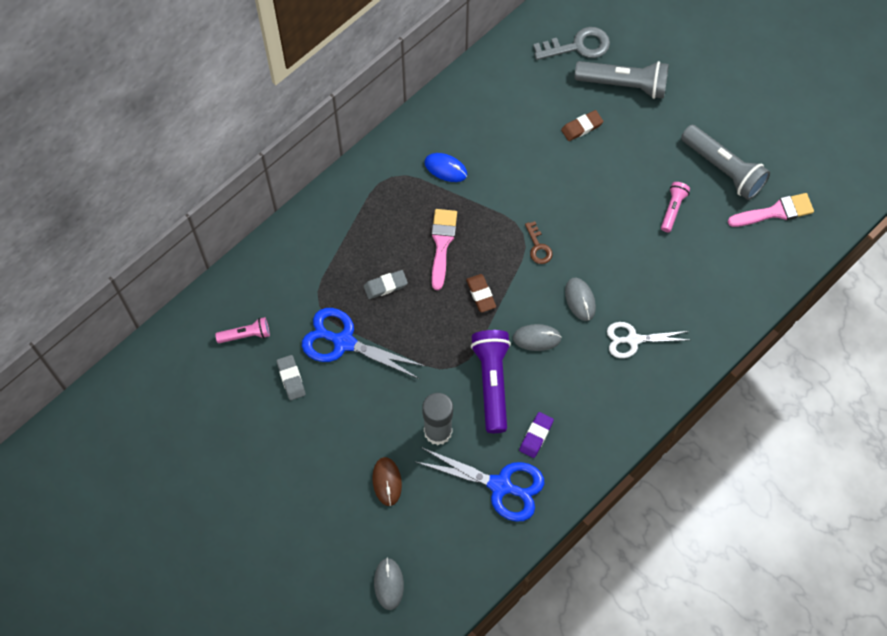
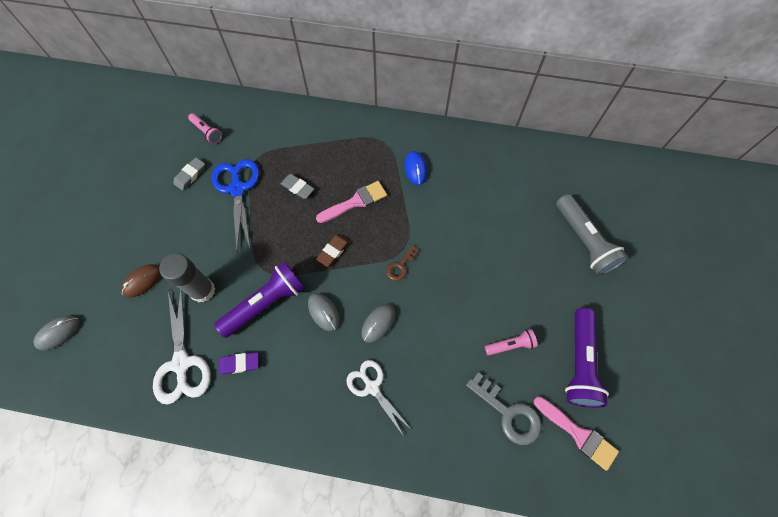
camera: 55 degrees right, 0 degrees up
blue scissors [416,447,544,522] -> white scissors [153,289,211,404]
grey key [533,27,610,60] -> grey key moved to [466,372,541,445]
brown eraser [561,110,603,141] -> none
grey flashlight [681,125,770,200] -> purple flashlight [565,308,609,408]

